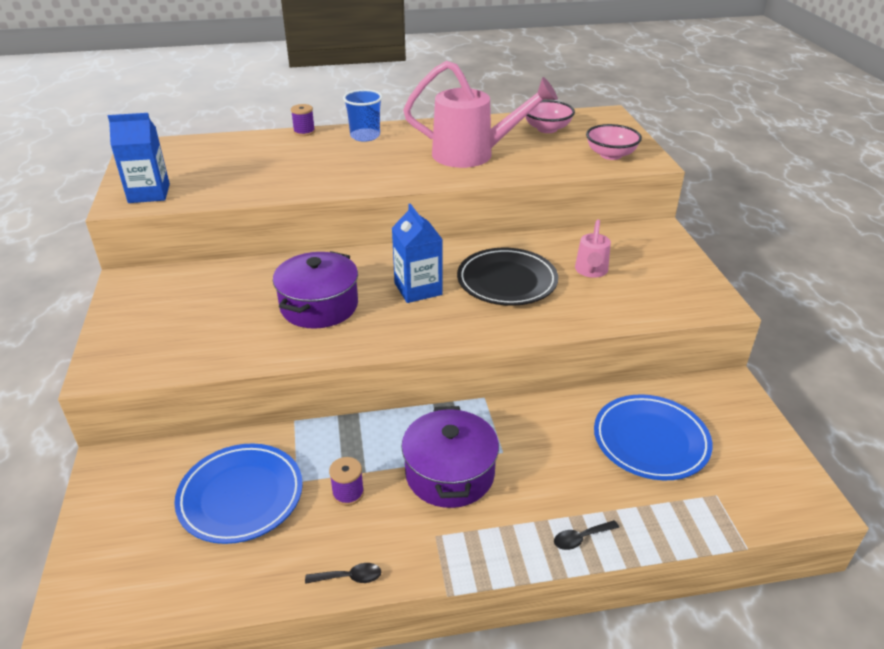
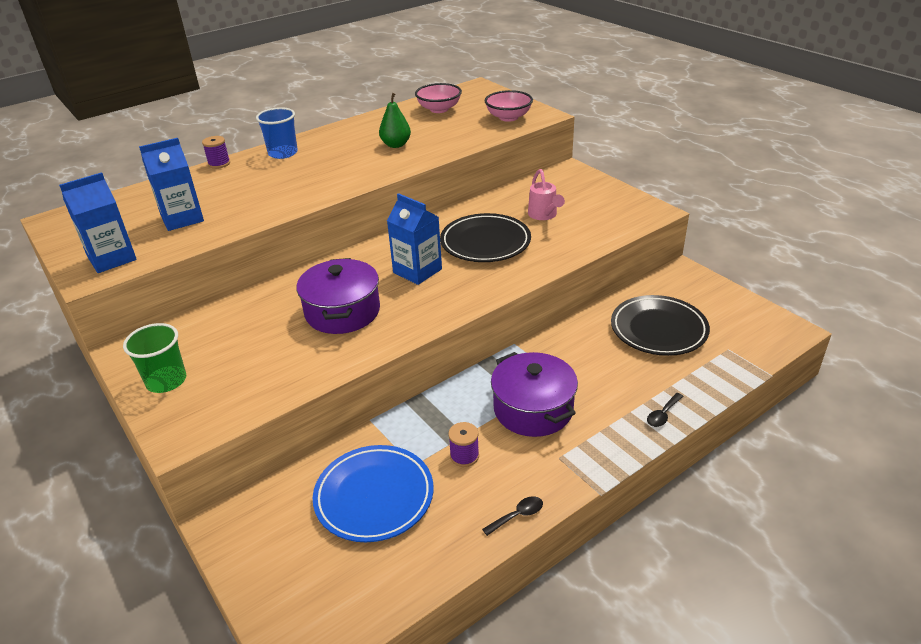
camera: 25 degrees left, 0 degrees up
pink watering can [403,61,558,168] -> green pear [379,93,411,148]
blue plate [594,394,713,480] -> black plate [611,295,710,356]
none -> green cup [123,323,186,393]
none -> blue carton [139,138,204,231]

